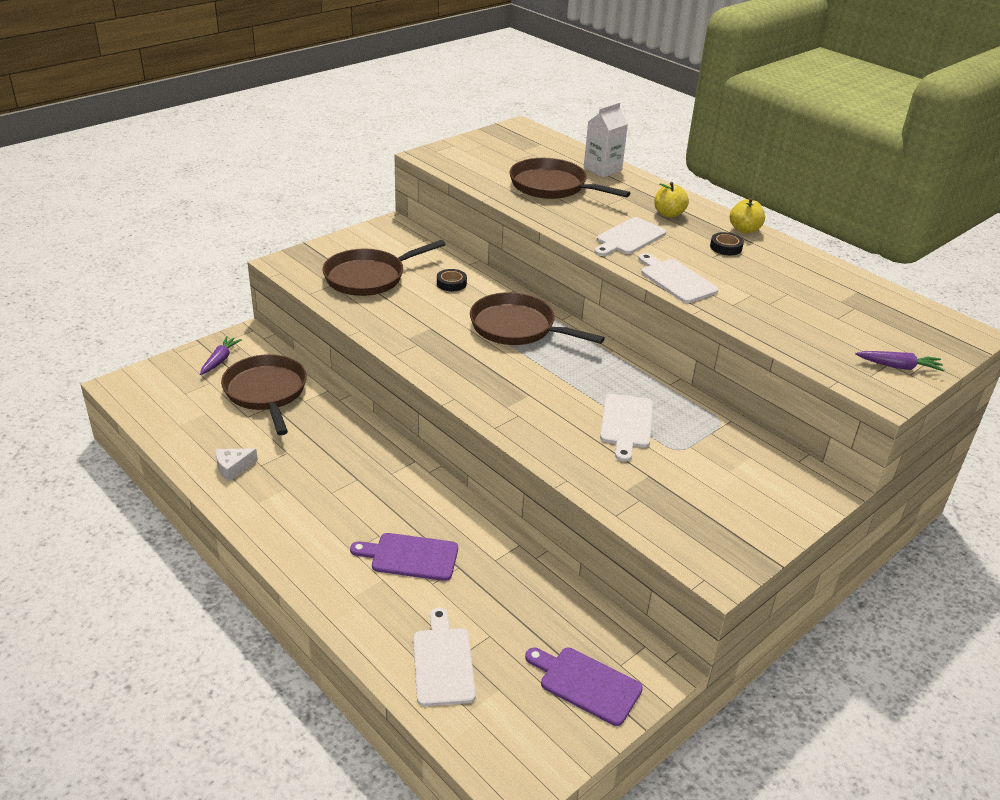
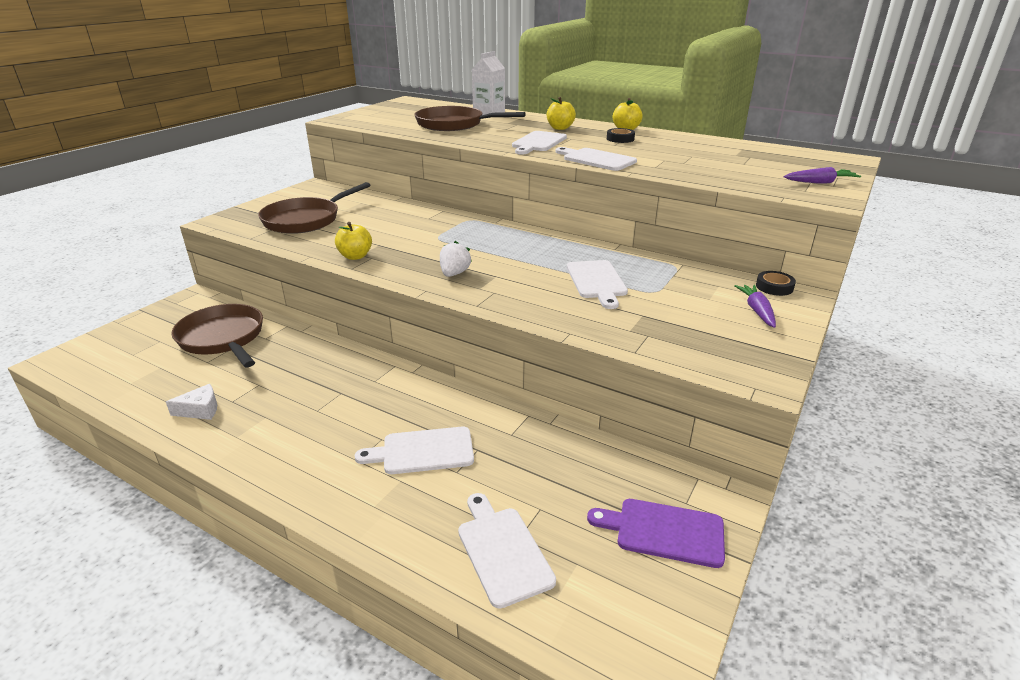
camera: 15 degrees left, 5 degrees down
purple carrot [200,336,242,375] -> purple carrot moved to [734,285,776,328]
white cheese [216,448,258,482] -> white cheese turned 150 degrees counterclockwise [166,384,217,420]
purple cutting board [350,533,458,581] -> white cutting board [355,427,474,474]
black tape [437,269,467,291] -> black tape moved to [756,271,796,296]
brown pan [470,292,605,345] -> none
none -> yellow apple [335,222,372,260]
none -> white strawberry [440,241,472,277]

